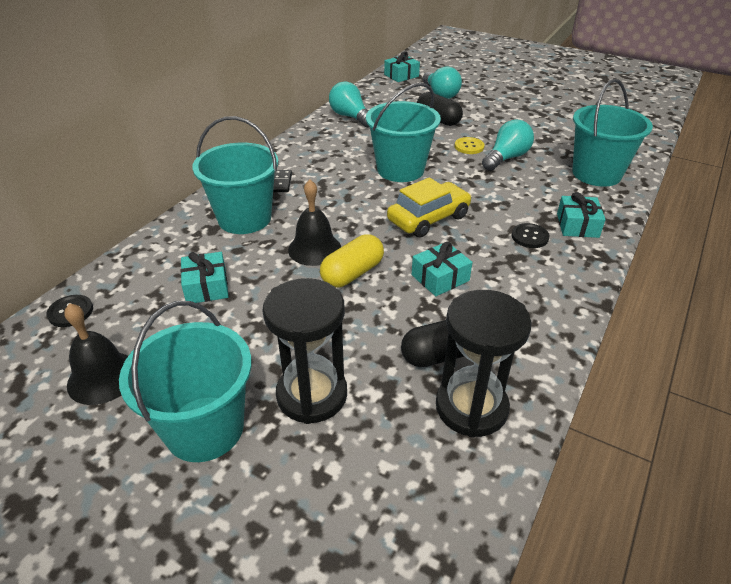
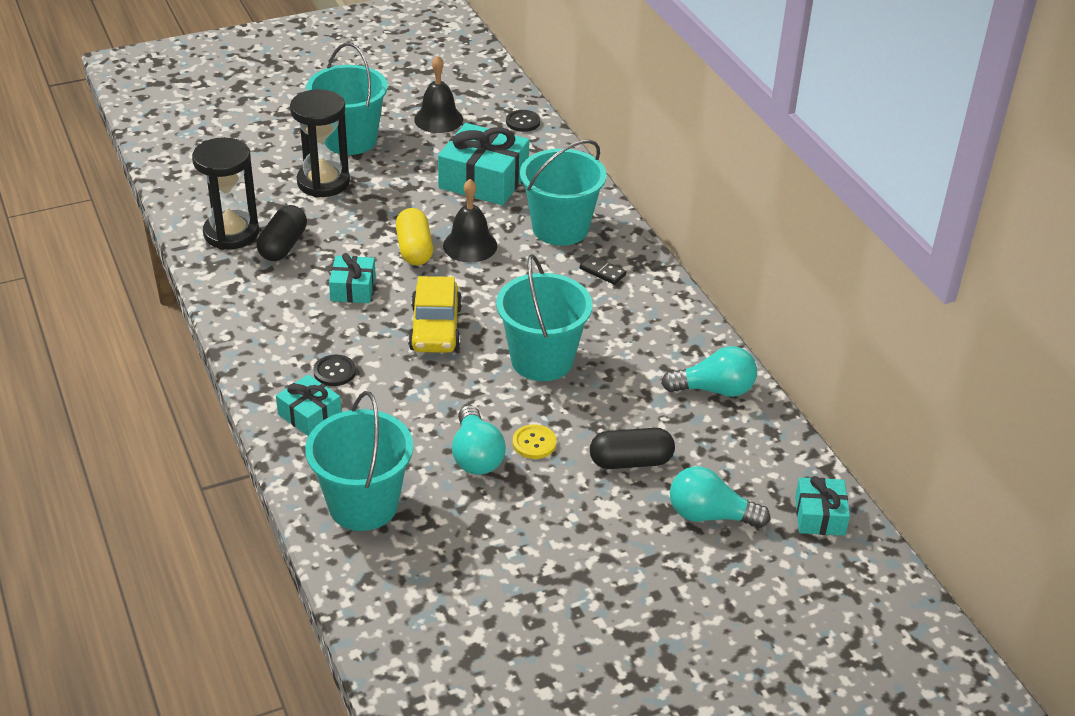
camera: 125 degrees right, 0 degrees up
turquoise gift [181,252,229,303] -> turquoise gift [438,123,529,205], size x1.79

